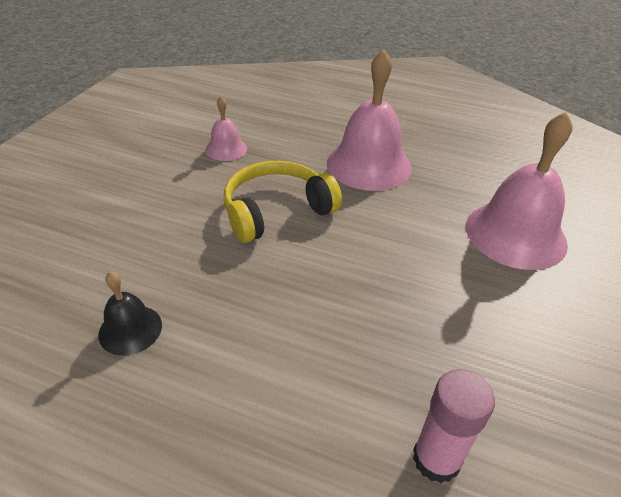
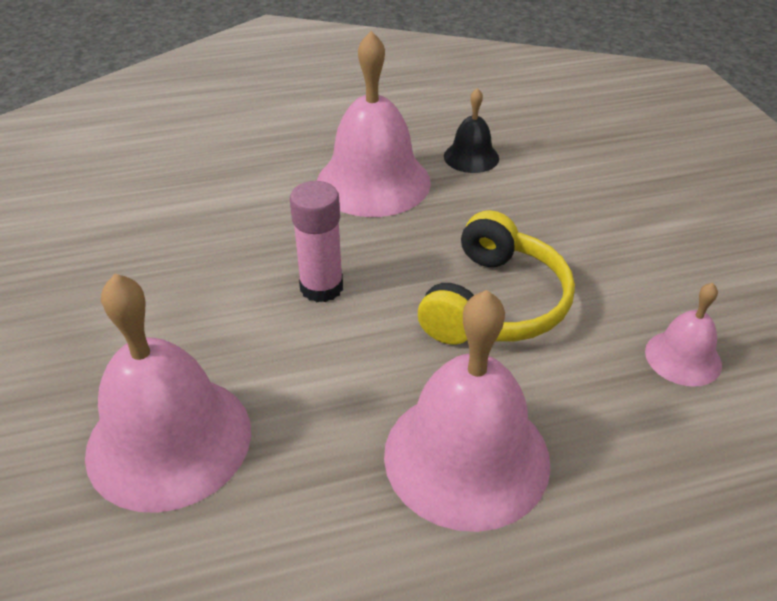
camera: 145 degrees right, 0 degrees up
pink glue stick [413,369,495,483] -> pink glue stick moved to [290,181,343,302]
none -> pink bell [317,31,431,217]

